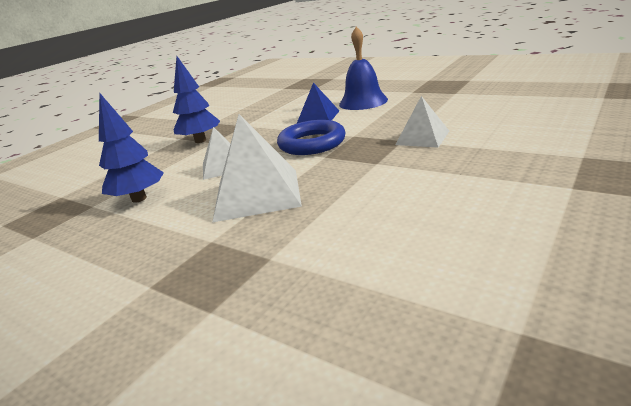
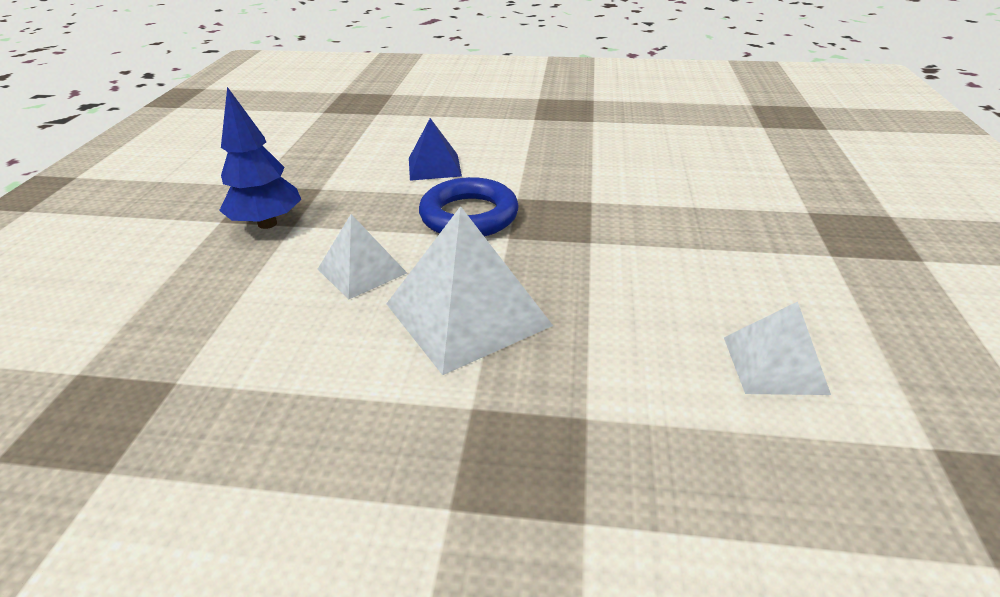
camera: 30 degrees left, 10 degrees up
blue tree [99,92,164,203] -> none
blue bell [339,27,388,110] -> none
white pyramid [395,96,449,148] -> white pyramid moved to [724,302,831,395]

